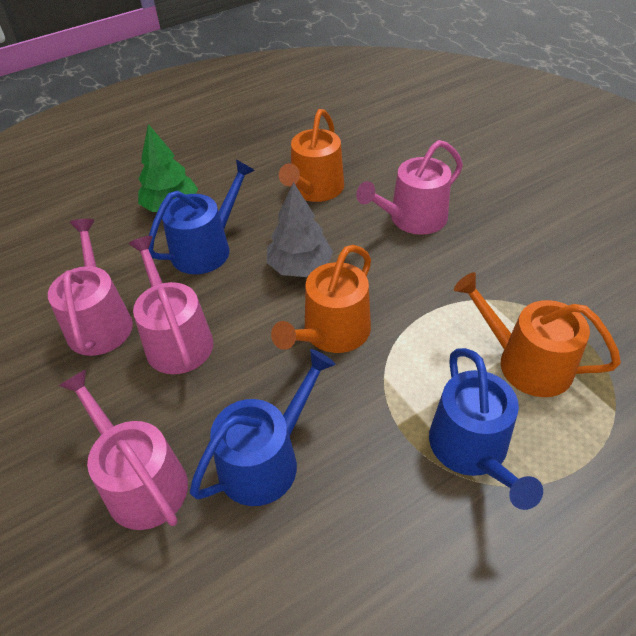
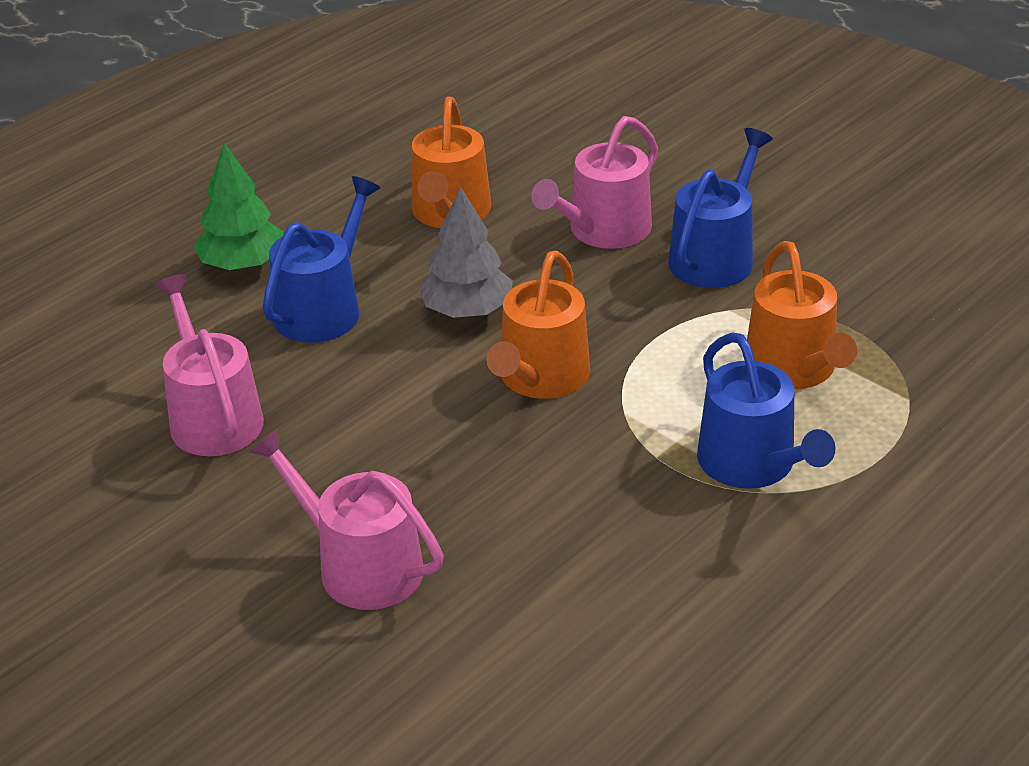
camera: 15 degrees left, 10 degrees down
pink watering can [128,236,213,374] -> none
blue watering can [190,349,336,506] -> blue watering can moved to [668,128,773,288]
orange watering can [454,272,621,397] -> orange watering can turned 120 degrees counterclockwise [747,241,857,389]

